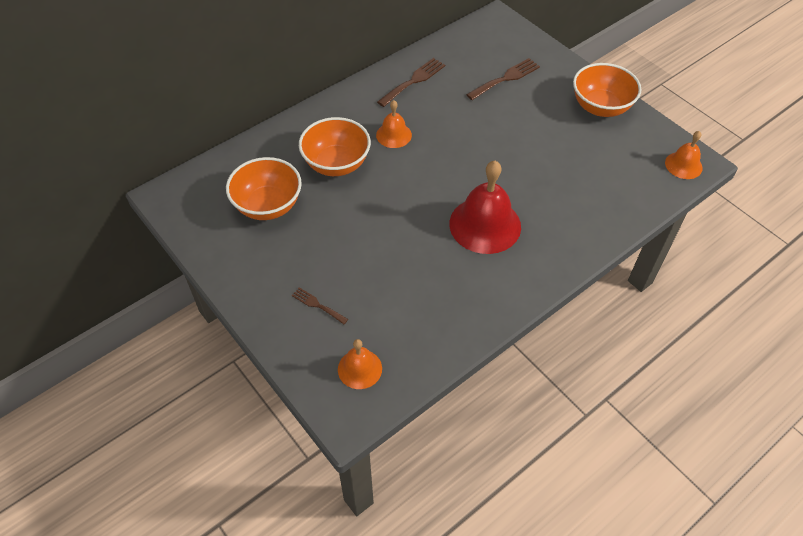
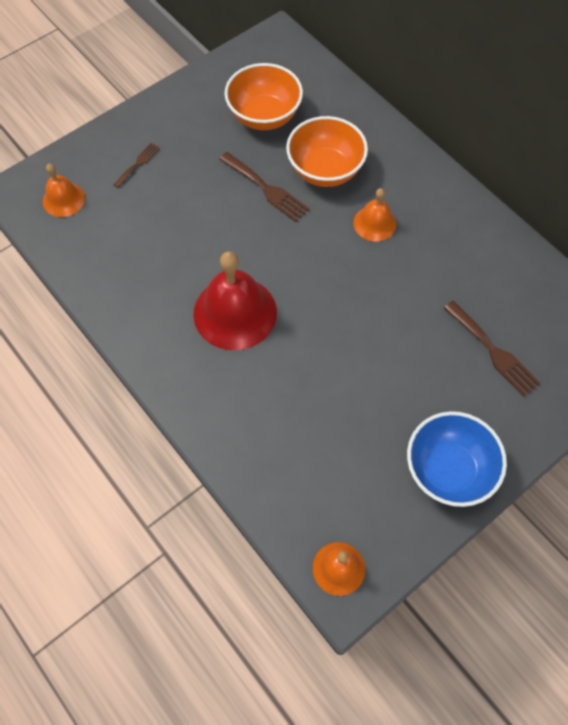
camera: 90 degrees right, 10 degrees up
brown fork [377,58,445,107] -> brown fork moved to [219,152,309,222]
orange bowl [573,63,642,117] -> blue bowl [407,411,507,507]

